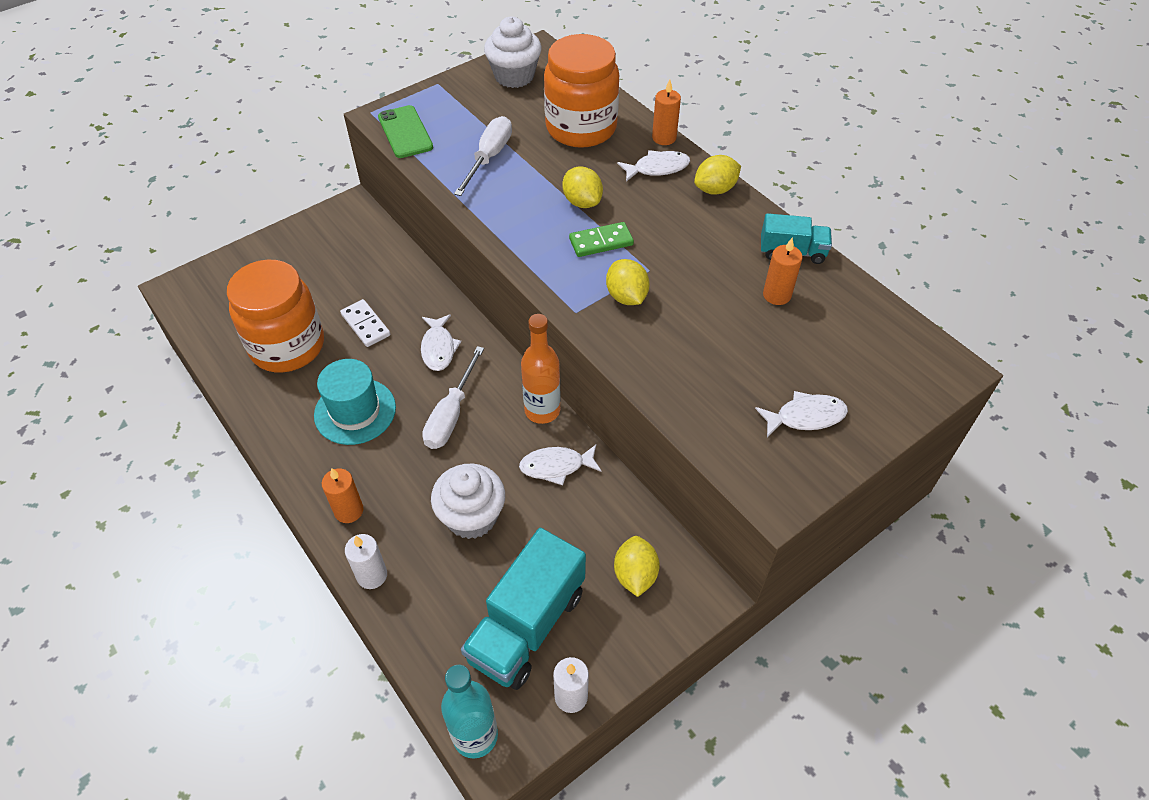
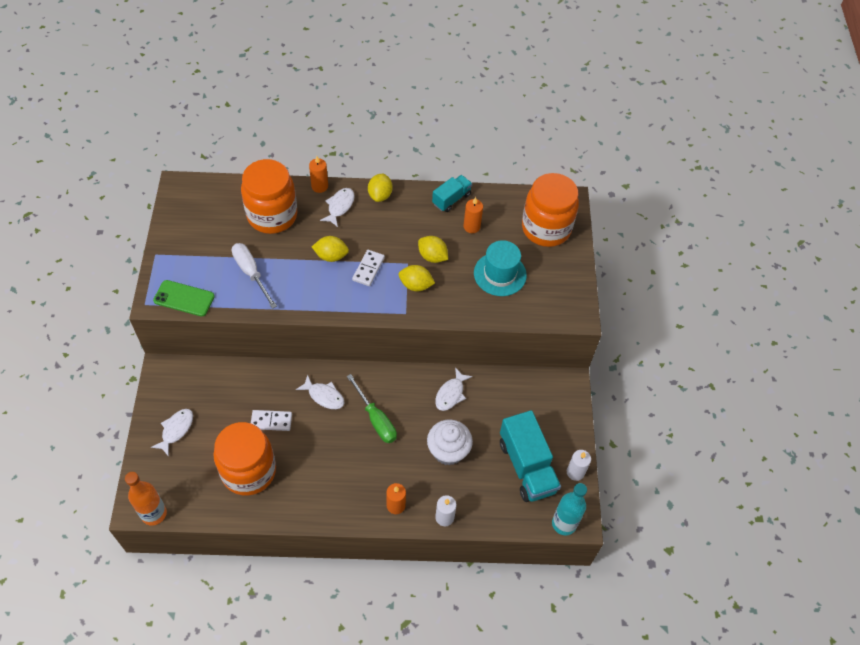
camera: 55 degrees left, 5 degrees up
turquoise hat [314,359,396,445] -> turquoise hat moved to [474,240,527,296]
white screwdriver [422,346,484,449] -> green screwdriver [347,374,397,443]
white cupcake [484,17,541,88] -> none
orange bottle [521,314,561,424] -> orange bottle moved to [125,472,167,526]
green domino [569,222,634,257] -> white domino [352,250,385,286]
yellow lemon [614,536,660,597] -> yellow lemon moved to [418,236,448,263]
white fish [755,391,848,437] -> white fish moved to [151,409,193,457]
none -> orange jar [522,173,579,247]

